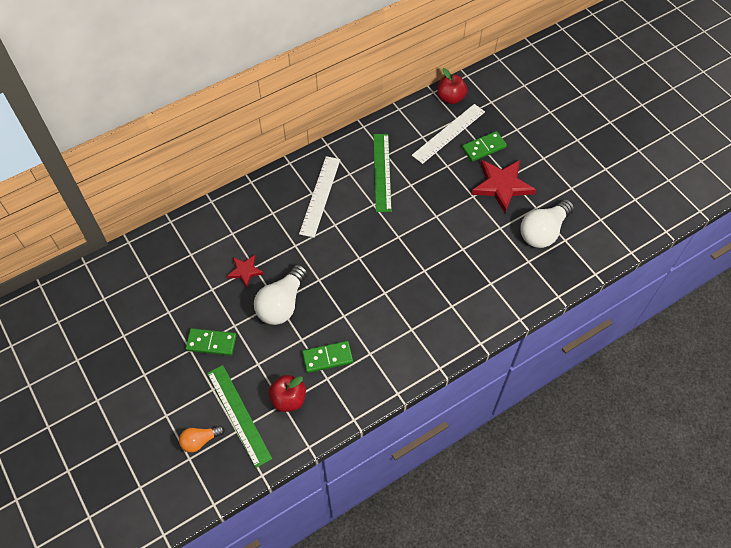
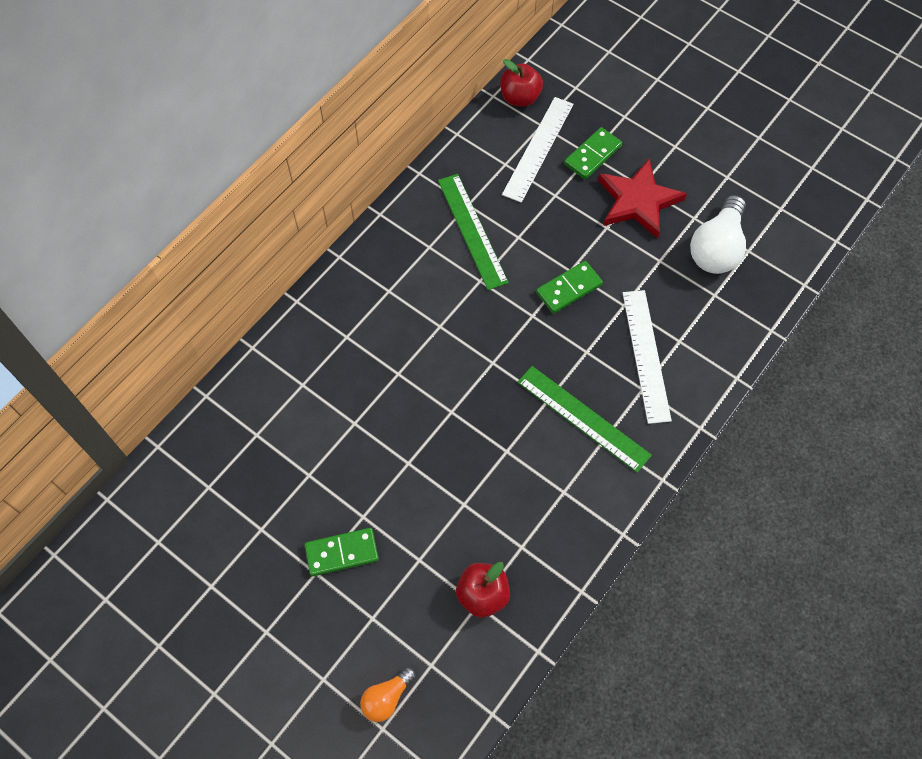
camera: 20 degrees left, 5 degrees up
green ruler [207,365,272,468] -> green ruler moved to [518,366,652,473]
red star [226,255,264,288] -> none
white light bulb [254,264,308,325] -> none
white ruler [299,156,340,238] -> white ruler moved to [623,290,672,424]
green domino [302,341,353,373] -> green domino moved to [536,261,603,314]

